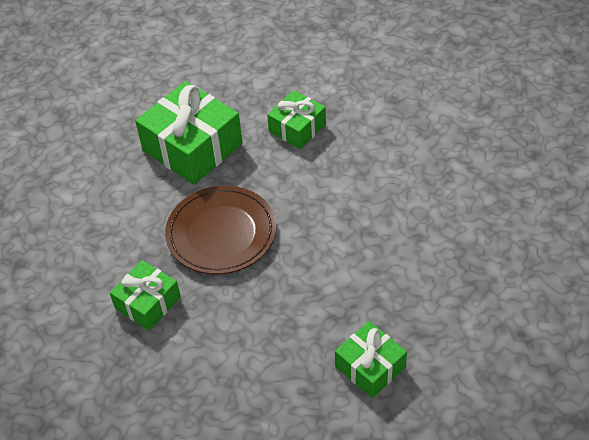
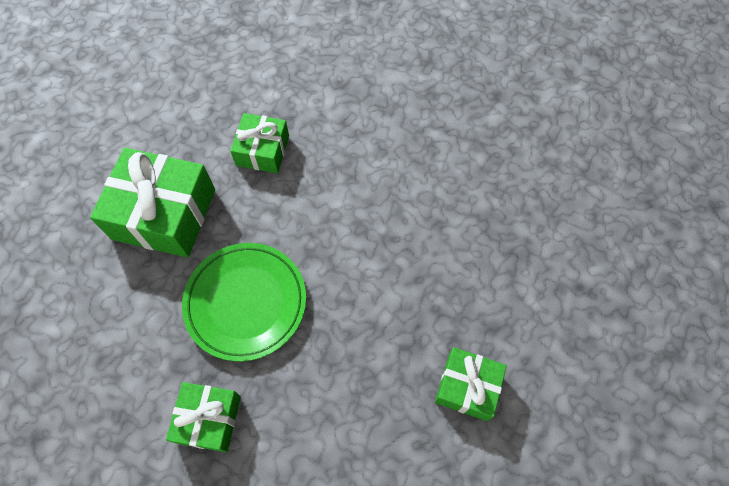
camera: 30 degrees left, 15 degrees up
brown plate [165,186,276,274] -> green plate [182,243,306,362]

